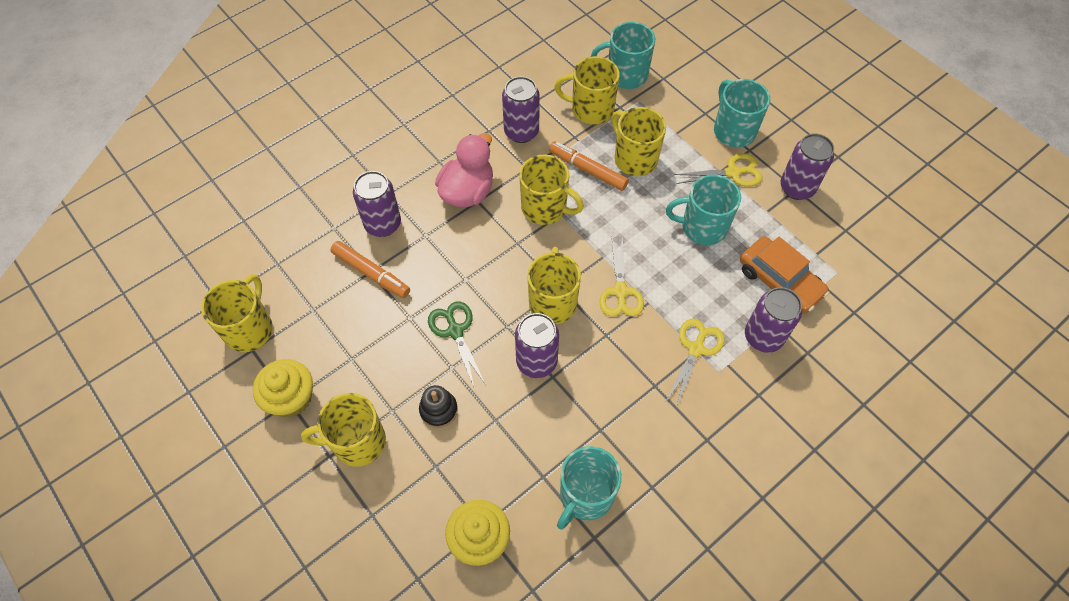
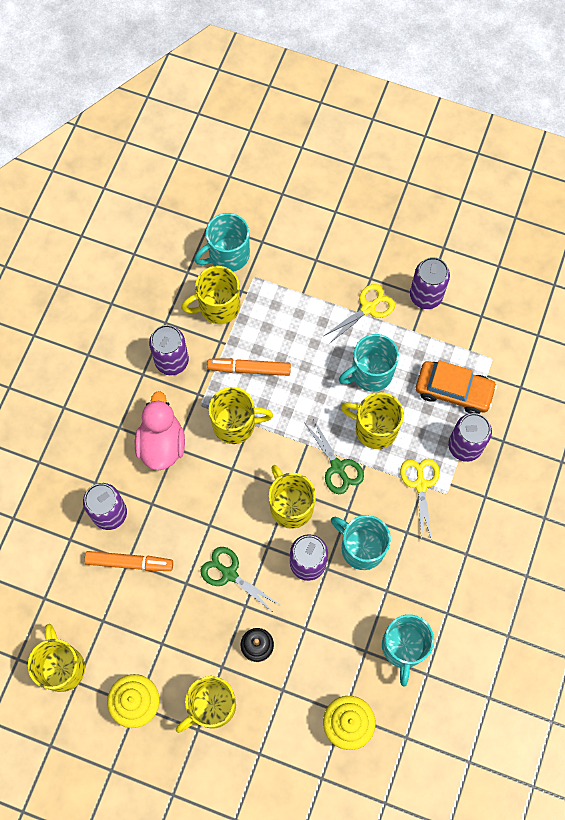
camera: 30 degrees left, 10 degrees up
yellow scissors [599,236,644,317] -> green scissors [304,418,364,494]
yellow mug [611,107,666,176] -> yellow mug moved to [341,392,404,449]
turquoise mug [714,79,770,147] -> turquoise mug moved to [331,515,391,570]

